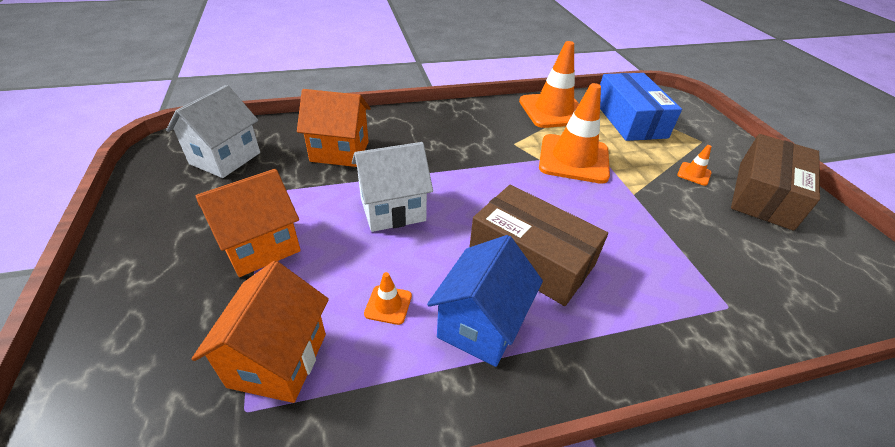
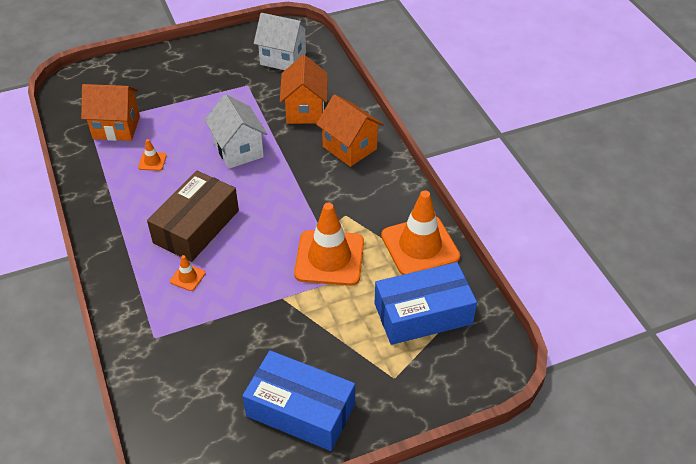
camera: 85 degrees right, 5 degrees up
orange house [196,169,301,277] -> orange house moved to [316,94,384,167]
blue house [427,235,543,367] -> none
orange traffic cone [677,145,712,186] -> orange traffic cone moved to [170,255,205,291]
brown box [731,134,820,231] -> blue box [242,350,355,451]

